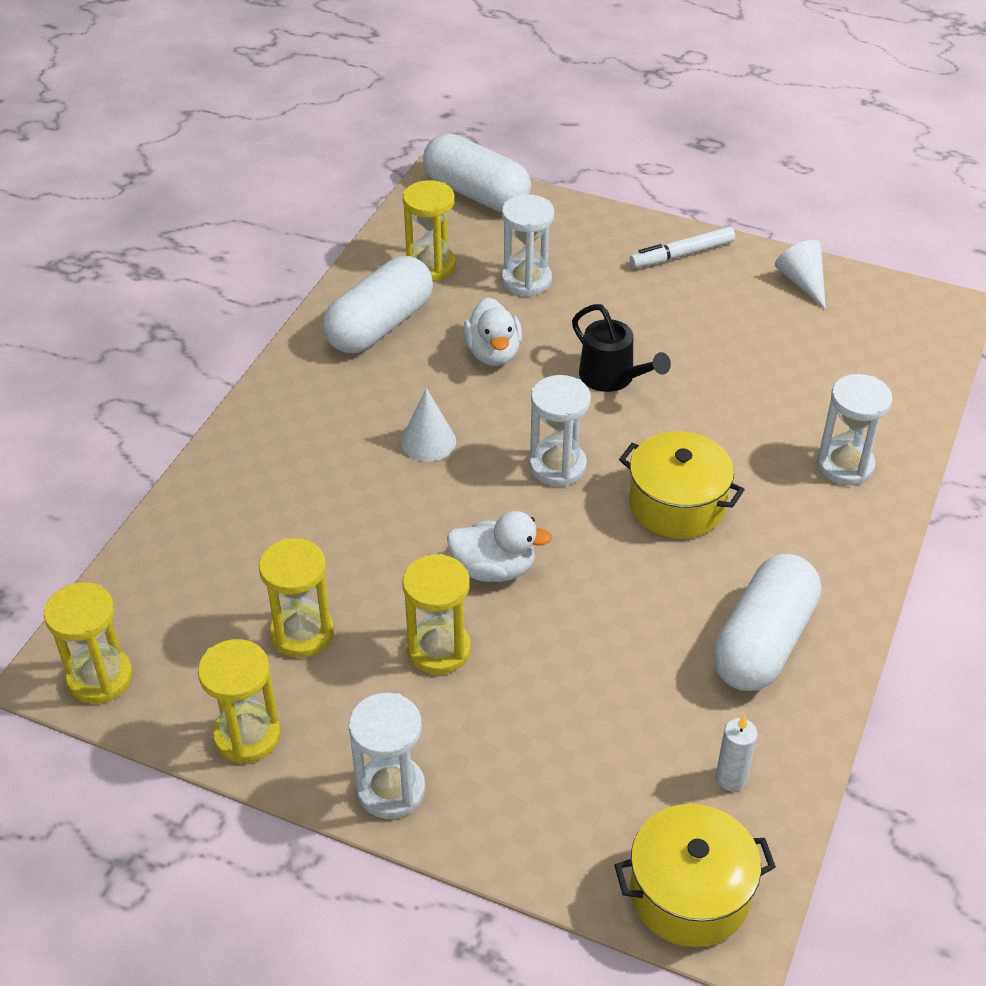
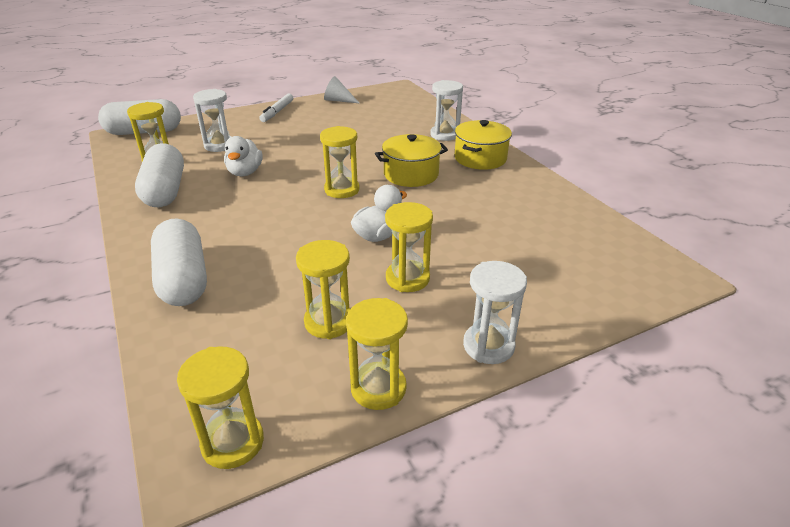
camera: 50 degrees left, 10 degrees down
white cone [401,388,456,461] -> none
white duck [463,297,522,366] -> white duck turned 60 degrees clockwise [224,136,263,176]
white hourglass [529,375,591,486] -> yellow hourglass [320,126,359,198]
black watering can [572,304,671,392] -> none
yellow pot [614,804,776,947] -> yellow pot moved to [455,120,512,170]
white capsule [713,554,821,691] -> white capsule moved to [151,219,207,306]
white candle [716,715,757,791] -> none

